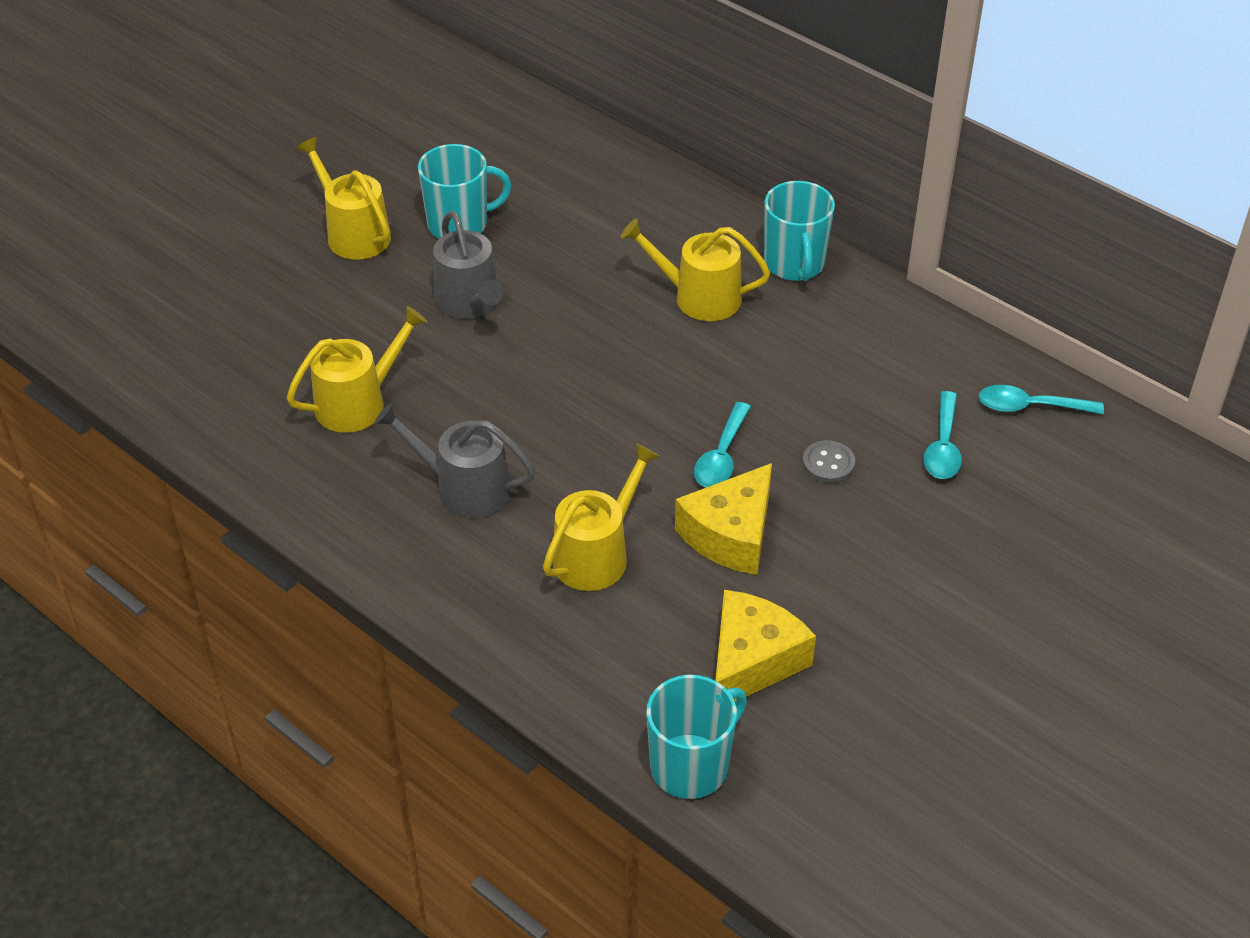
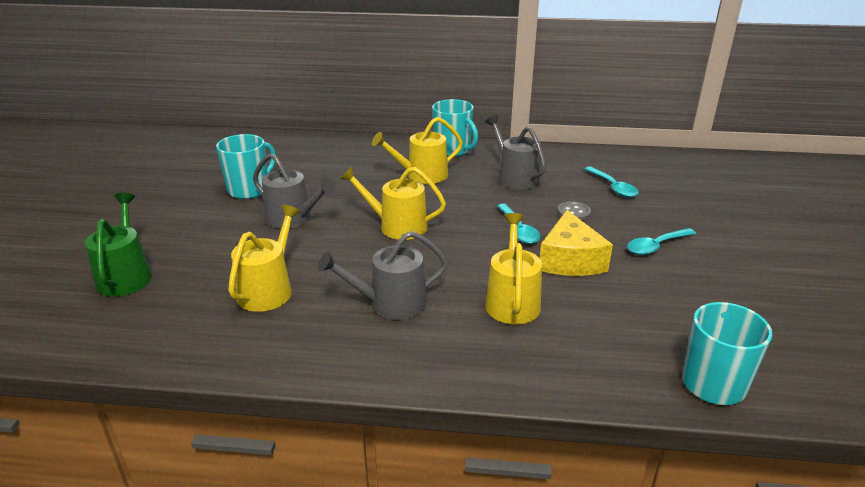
camera: 35 degrees left, 15 degrees down
yellow watering can [296,137,391,260] -> yellow watering can moved to [341,166,446,240]
yellow cheese [715,590,816,702] -> none
turquoise spoon [978,385,1104,414] -> turquoise spoon moved to [627,228,696,255]
none -> green watering can [85,193,152,297]
none -> grey watering can [485,115,546,190]

